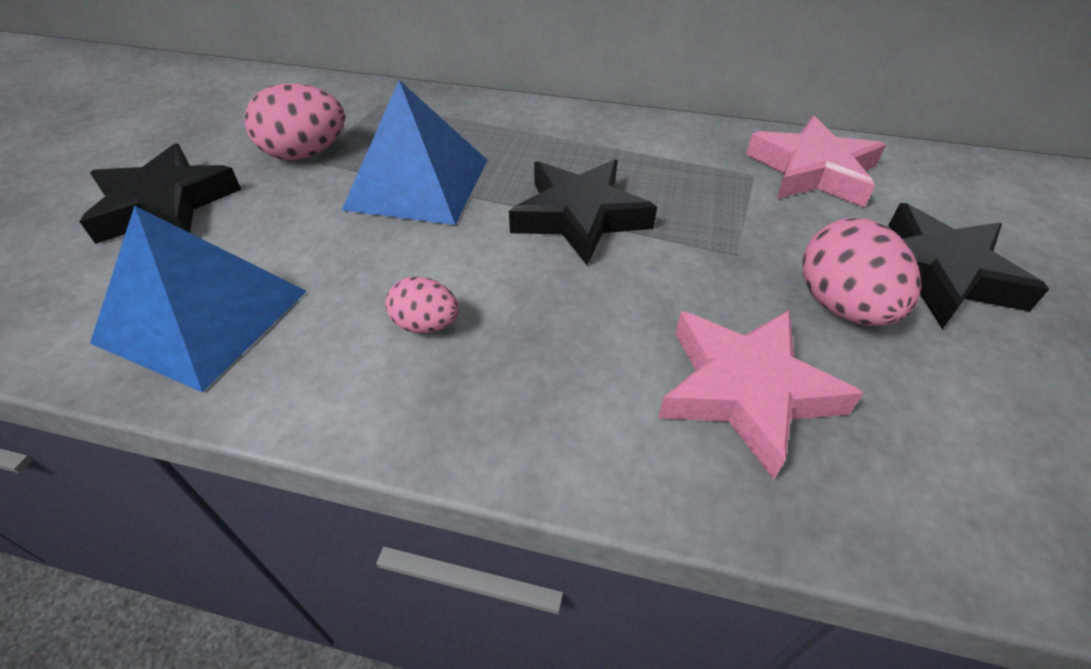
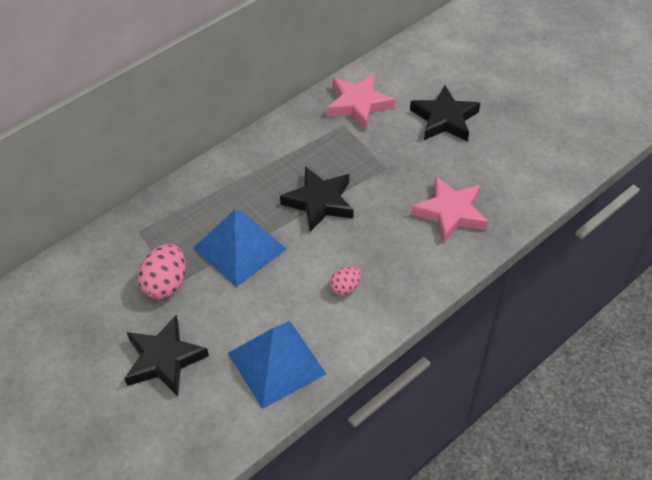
camera: 55 degrees left, 5 degrees up
pink egg [803,218,921,326] -> none

